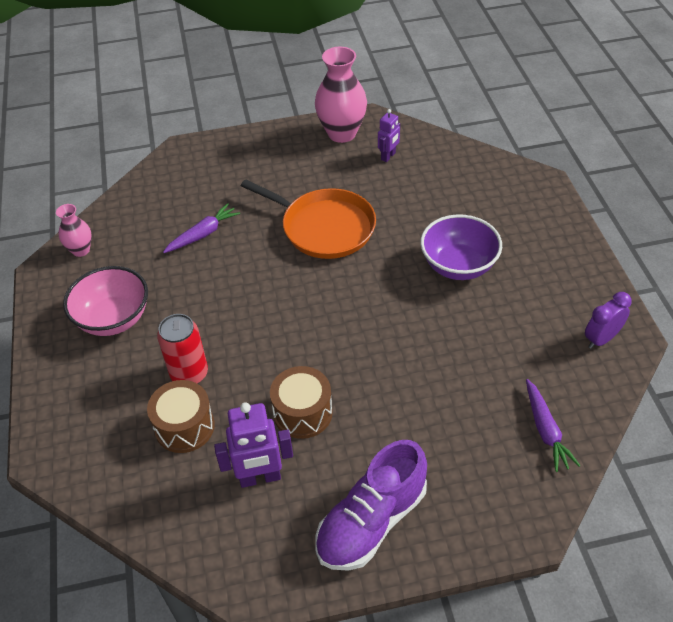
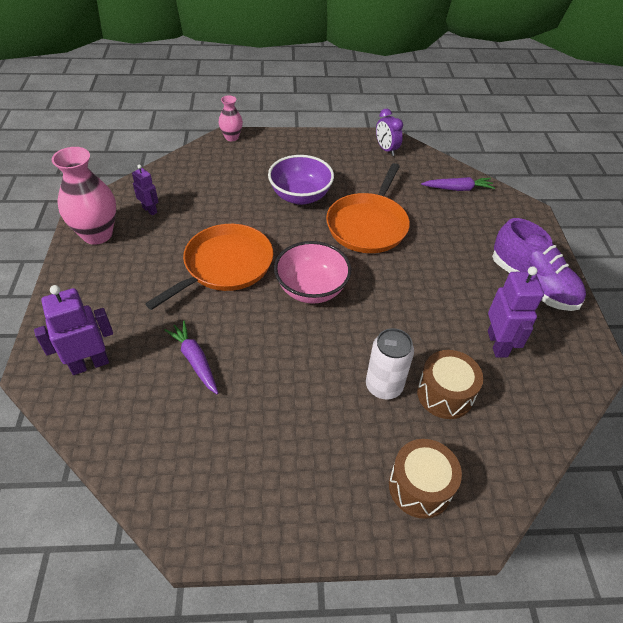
camera: 85 degrees left, 0 degrees up
pink vase [56,204,92,257] -> pink vase moved to [218,95,243,141]
pink bowl [63,266,148,336] -> pink bowl moved to [274,241,351,304]
red can [157,314,208,384] -> white can [366,328,414,399]
brown drum [270,366,333,439] -> brown drum moved to [389,439,462,519]
none -> purple robot [34,285,113,375]
none -> orange pan [326,163,410,253]

